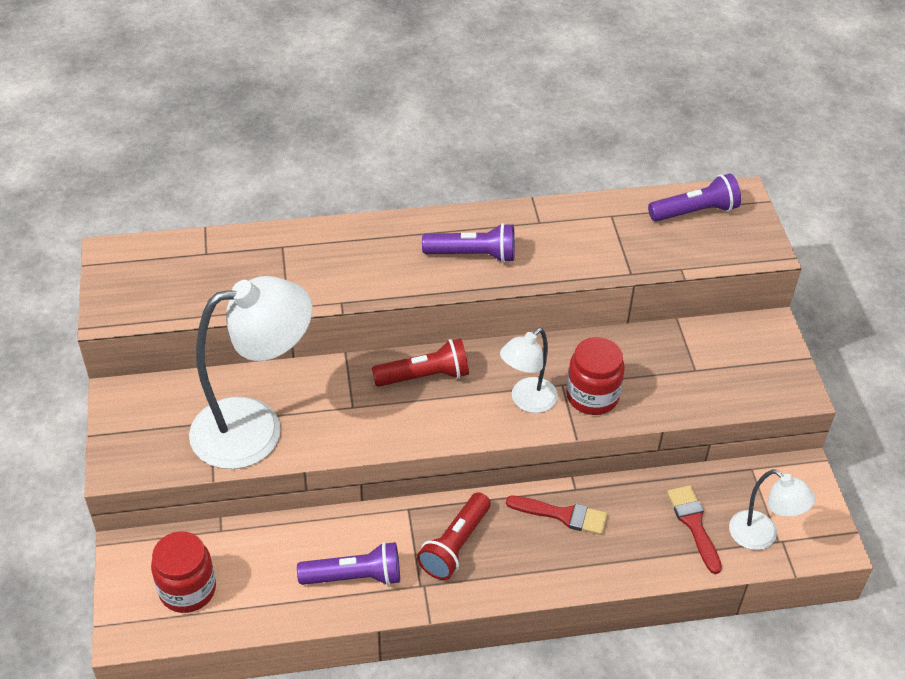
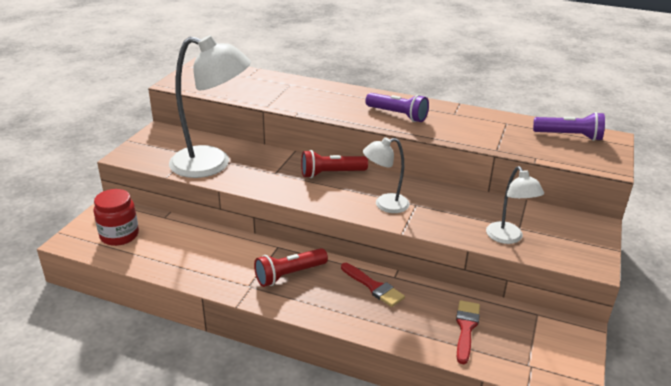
camera: 30 degrees right, 15 degrees down
purple flashlight [297,542,400,586] -> none
red flashlight [372,338,469,387] -> red flashlight turned 150 degrees clockwise [301,150,368,178]
red jar [566,337,625,415] -> none
white lamp [729,469,815,550] -> white lamp moved to [486,166,544,244]

